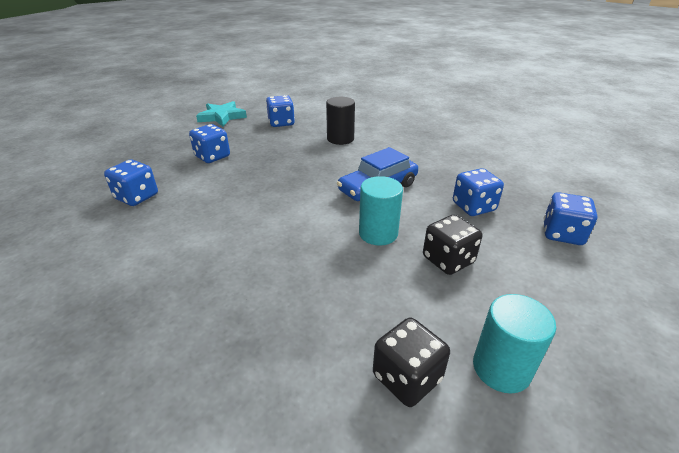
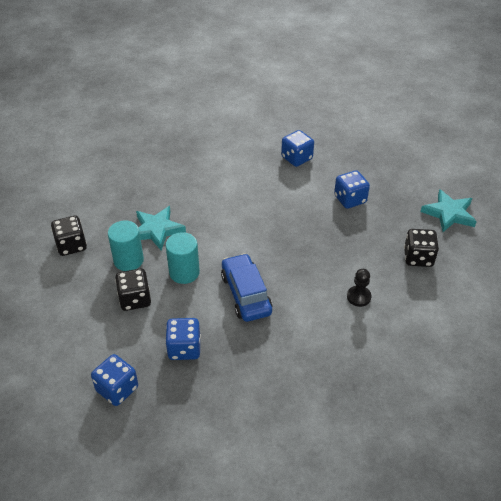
camera: 110 degrees right, 10 degrees up
blue dice [266,95,295,127] -> black dice [404,229,439,267]
black cylinder [326,97,355,145] -> black pawn [347,269,371,307]
turquoise cylinder [473,294,556,393] -> turquoise cylinder moved to [108,221,144,271]
none -> turquoise star [136,206,186,250]

